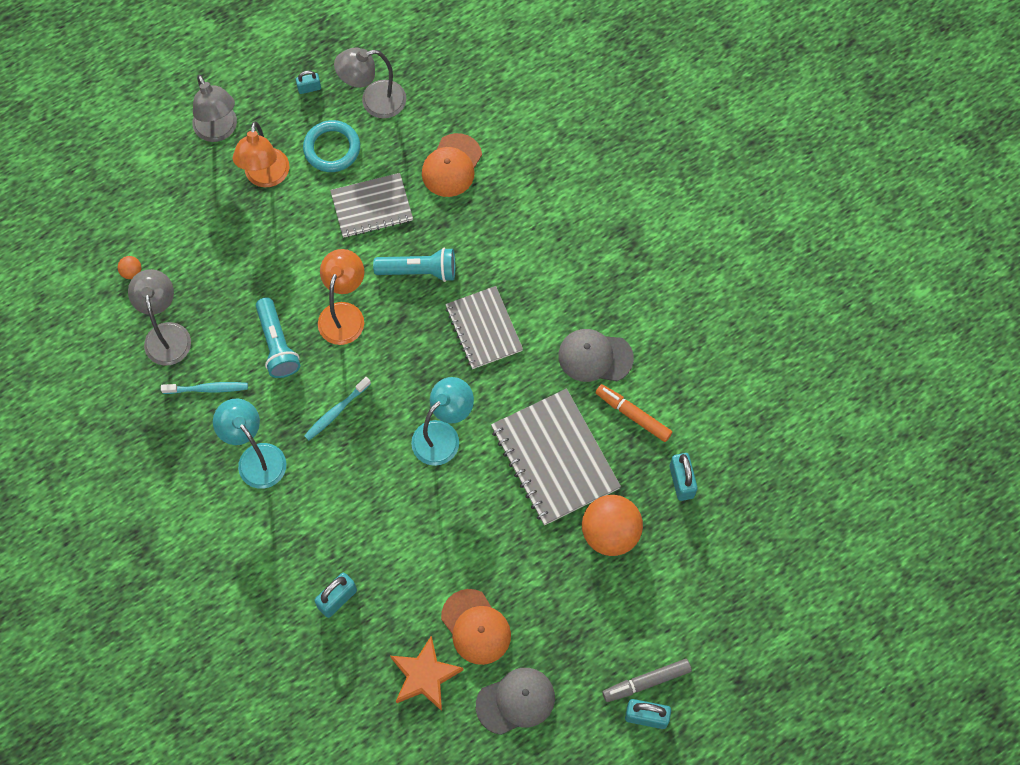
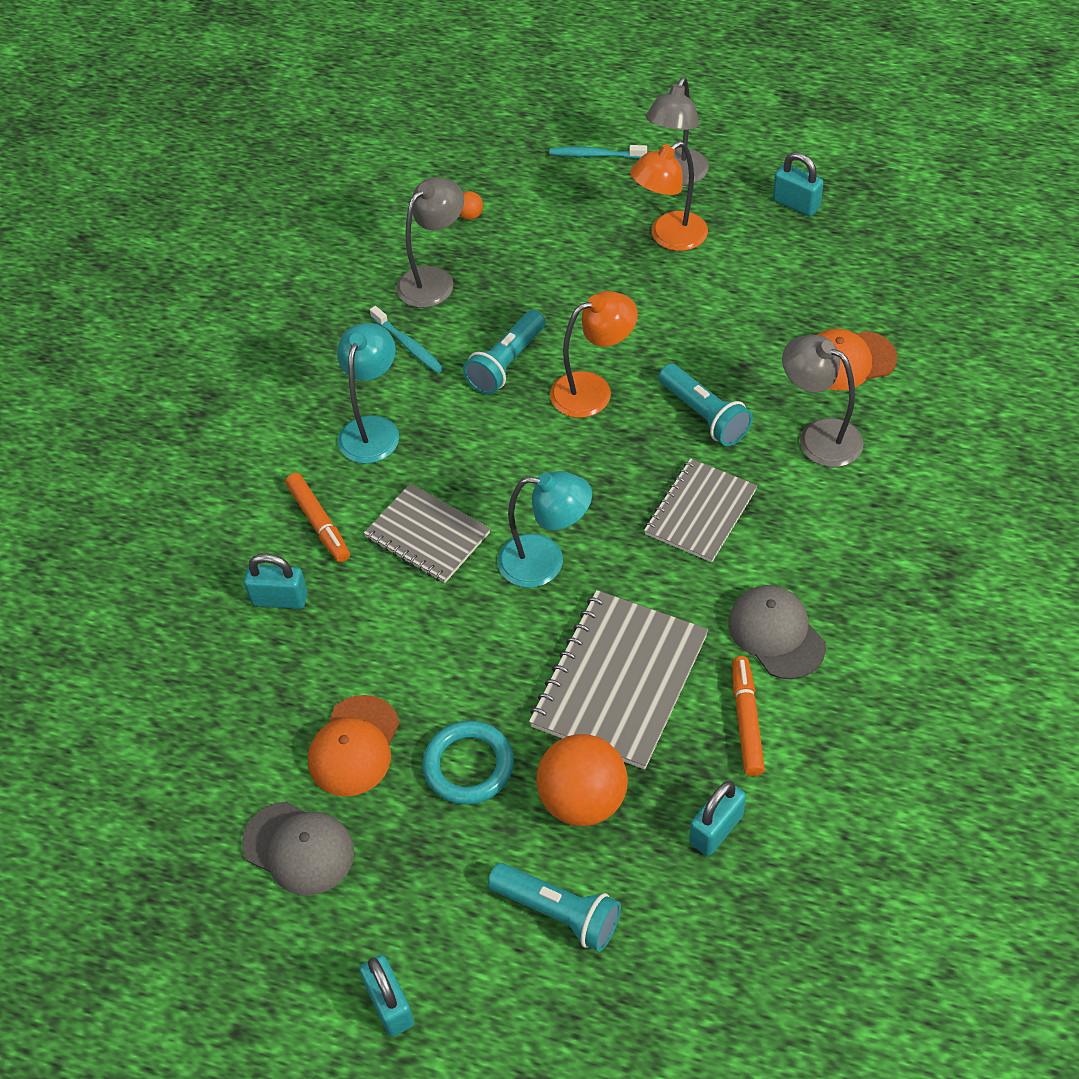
camera: 55 degrees right, 15 degrees down
turquoise padlock [296,70,321,94] -> turquoise padlock [773,152,824,216], size x1.60
turquoise ring [303,120,360,172] -> turquoise ring moved to [422,721,514,805]
turquoise toothbrush [304,377,371,441] -> turquoise toothbrush moved to [550,145,647,159]
grey notebook [330,173,413,238] -> grey notebook moved to [364,483,490,583]
grey lamp [334,48,406,119] -> grey lamp moved to [782,335,864,467]
orange star [390,635,464,711] -> none
grey marker [602,659,692,702] -> none
none -> orange marker [285,473,350,562]
none -> turquoise flashlight [488,863,621,952]

